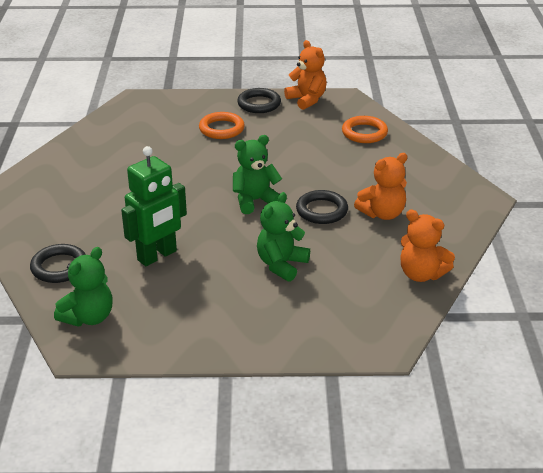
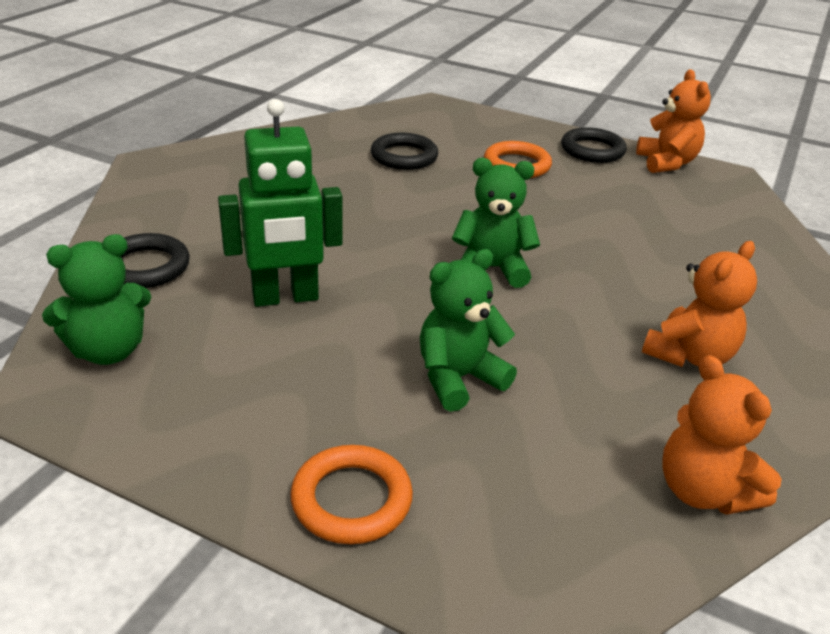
camera: 25 degrees right, 0 degrees up
black ring [296,190,348,224] -> black ring moved to [371,133,438,170]
orange ring [342,116,388,143] -> orange ring moved to [290,445,413,544]
orange teddy bear [354,153,408,220] -> orange teddy bear turned 45 degrees counterclockwise [642,241,757,367]

